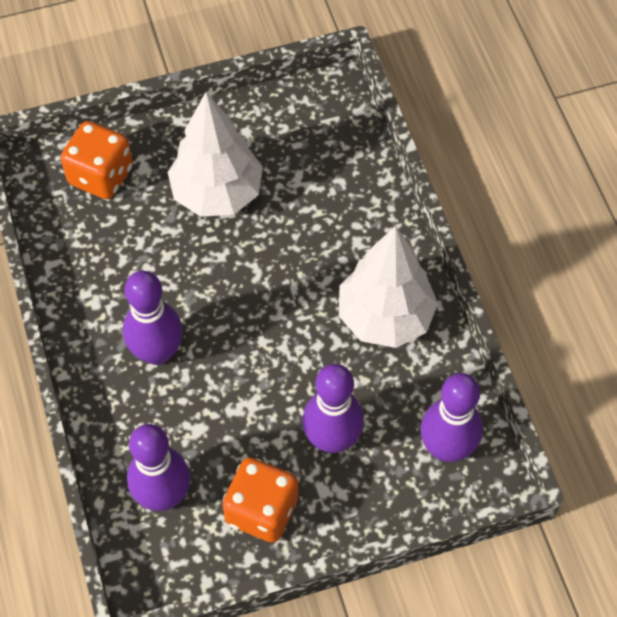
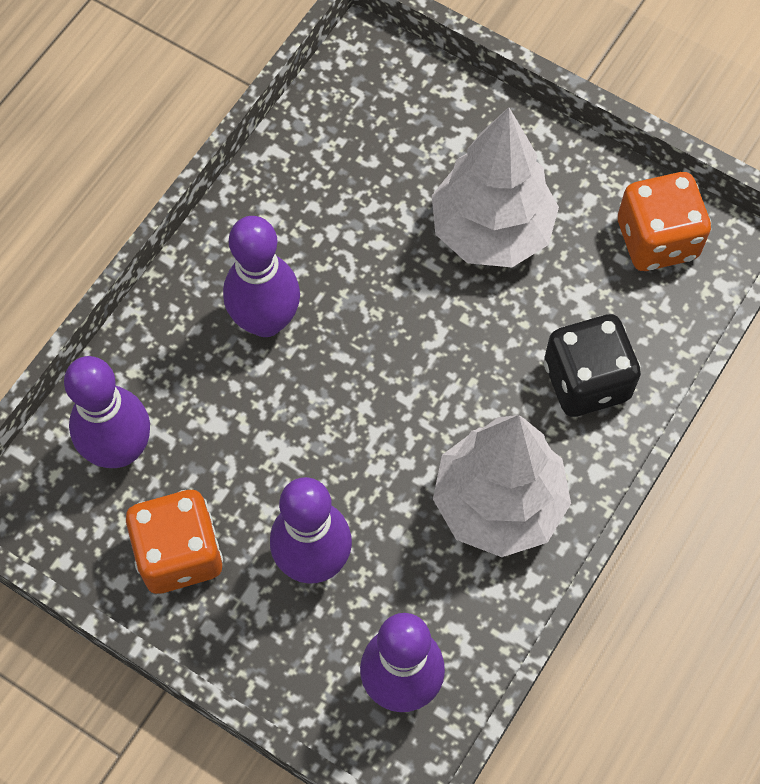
camera: 50 degrees right, 5 degrees up
orange dice [61,121,133,199] -> orange dice moved to [618,172,711,271]
none -> black dice [544,314,641,417]

